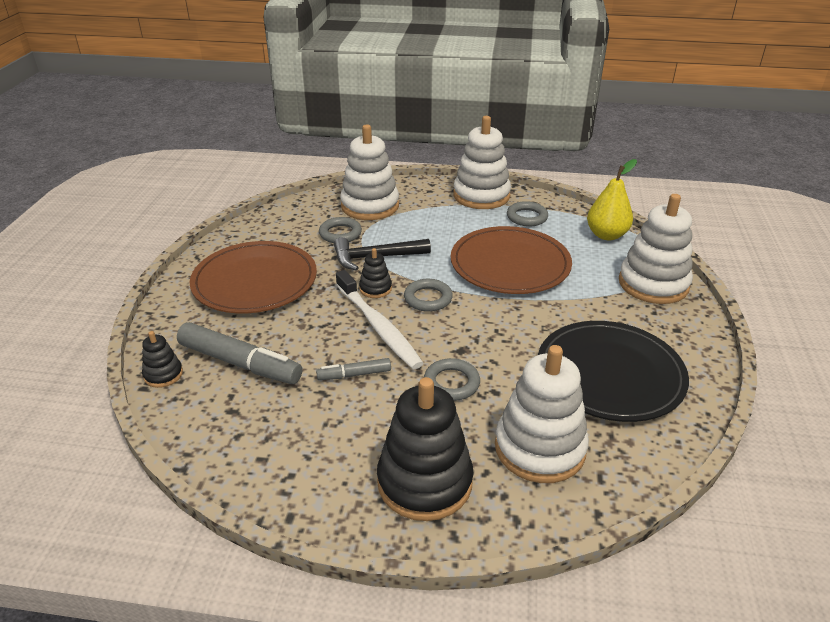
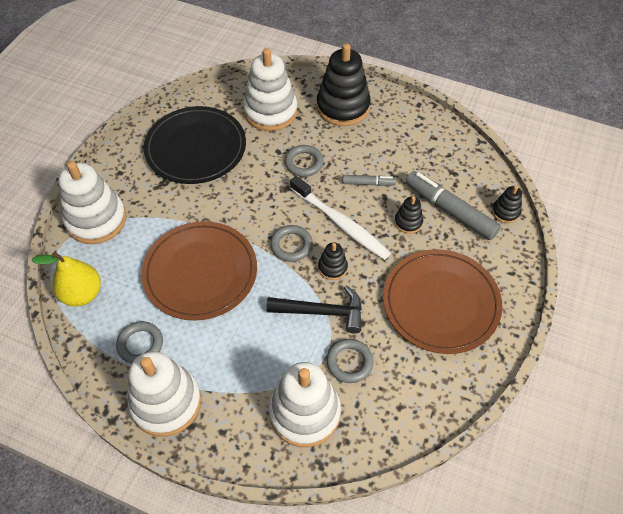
camera: 165 degrees left, 20 degrees up
white toothbrush [336,270,424,369] -> white toothbrush turned 150 degrees clockwise [290,176,391,260]
none -> black stacking toy [394,196,423,234]

